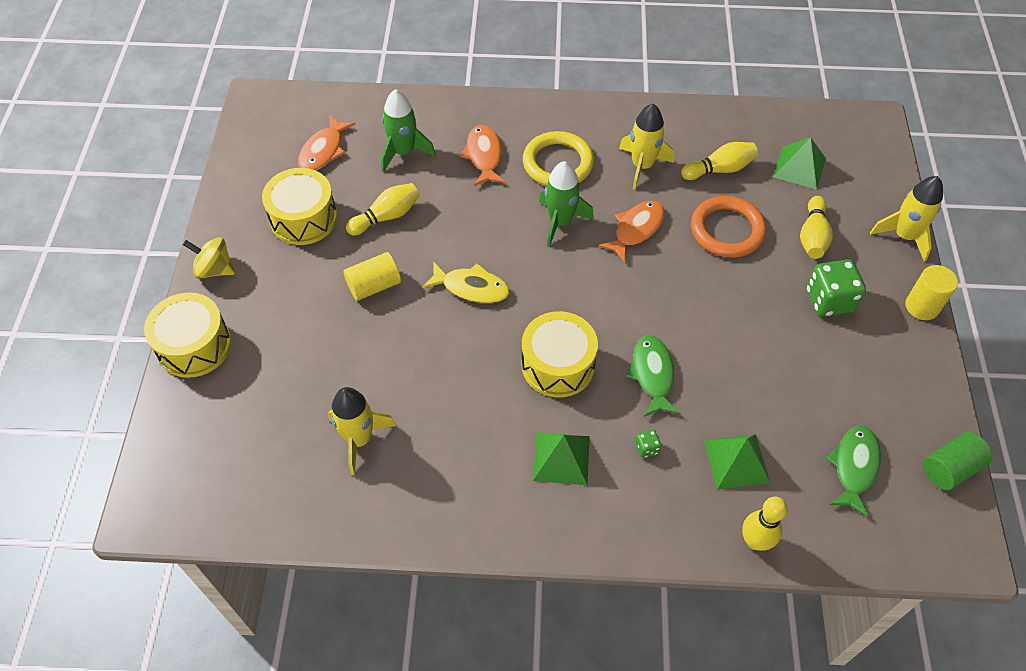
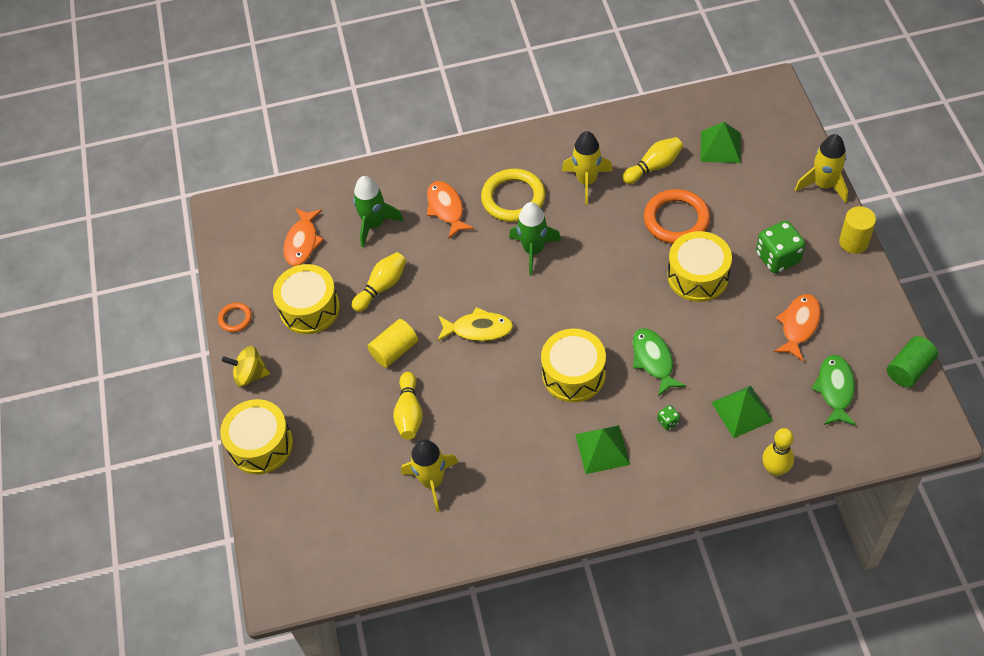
camera: 10 degrees left, 0 degrees up
orange fish [598,201,665,263] -> orange fish moved to [774,294,820,361]
yellow bowling pin [800,196,833,259] -> yellow bowling pin moved to [393,372,423,439]
none -> orange ring [218,303,252,332]
none -> yellow drum [668,231,732,302]

